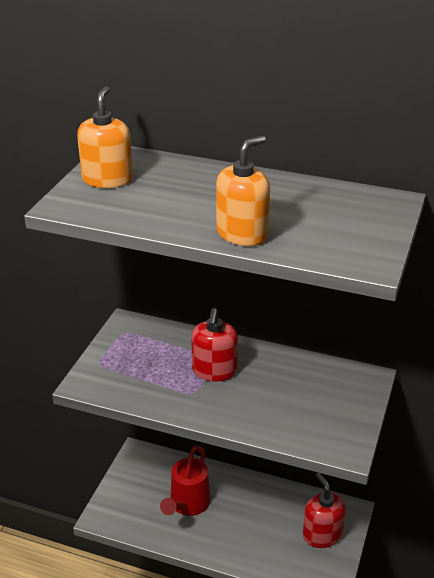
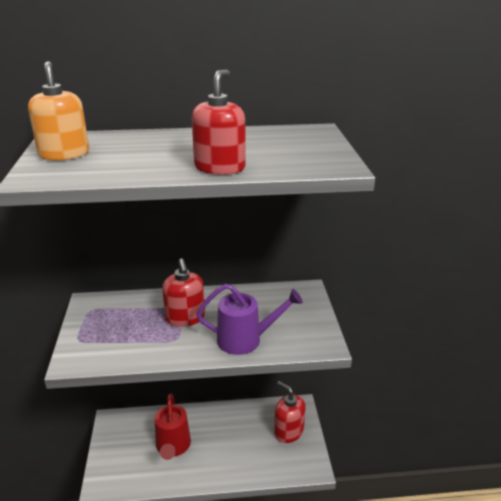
camera: 25 degrees left, 5 degrees down
orange soap dispenser [216,136,270,246] -> red soap dispenser [192,70,246,175]
none -> purple watering can [196,284,303,355]

